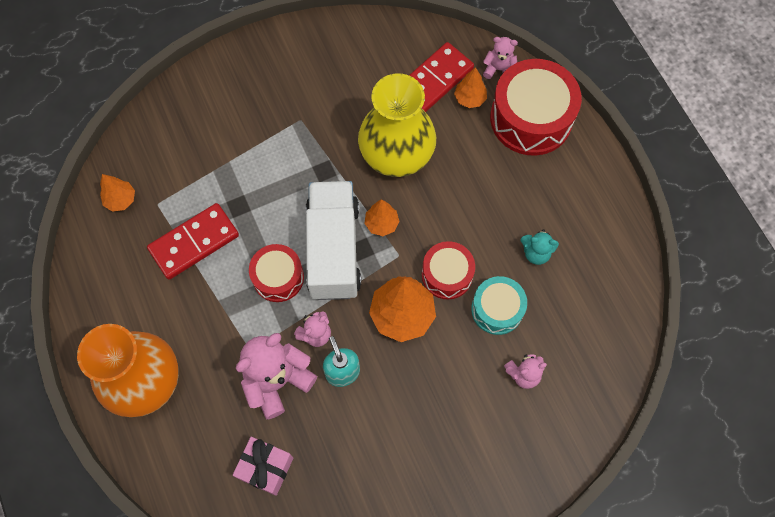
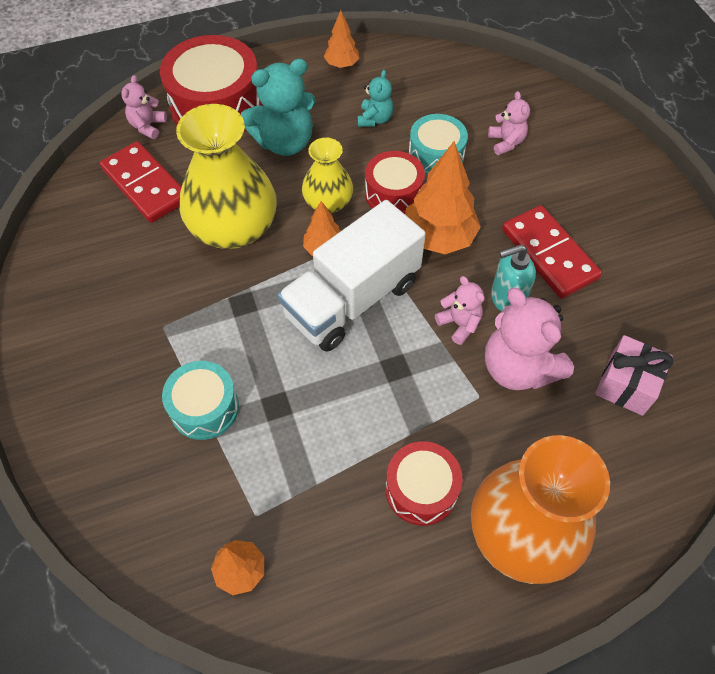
camera: 85 degrees left, 10 degrees down
red domino [147,203,239,280] -> red domino moved to [502,205,602,299]
red drum [249,244,304,302] -> red drum moved to [385,441,463,526]
white truck [306,181,361,300] -> white truck turned 45 degrees counterclockwise [278,200,426,352]
orange tree [454,67,487,108] -> orange tree moved to [324,10,359,68]
none -> turquoise drum [162,361,239,440]
none -> turquoise teddy bear [241,59,316,156]
none -> yellow vase [302,137,353,213]

